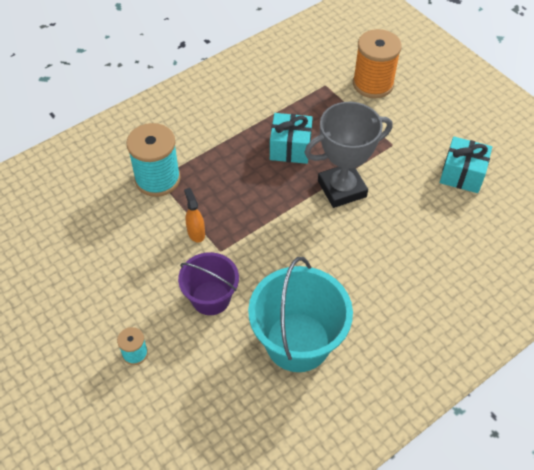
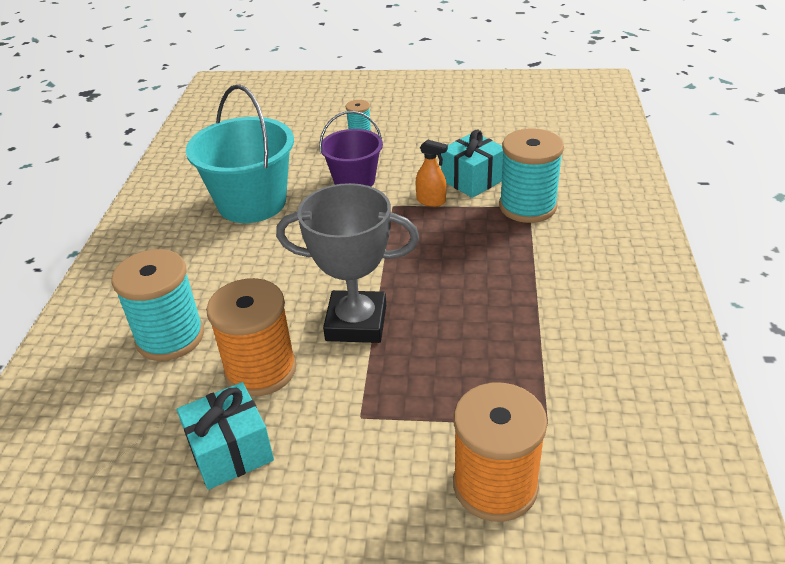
camera: 135 degrees right, 15 degrees down
turquoise gift [270,113,313,164] -> turquoise gift moved to [441,130,503,198]
grey trophy [304,102,392,208] -> grey trophy turned 75 degrees clockwise [276,183,419,343]
none -> turquoise spool [111,249,204,361]
none -> orange spool [206,278,296,396]

